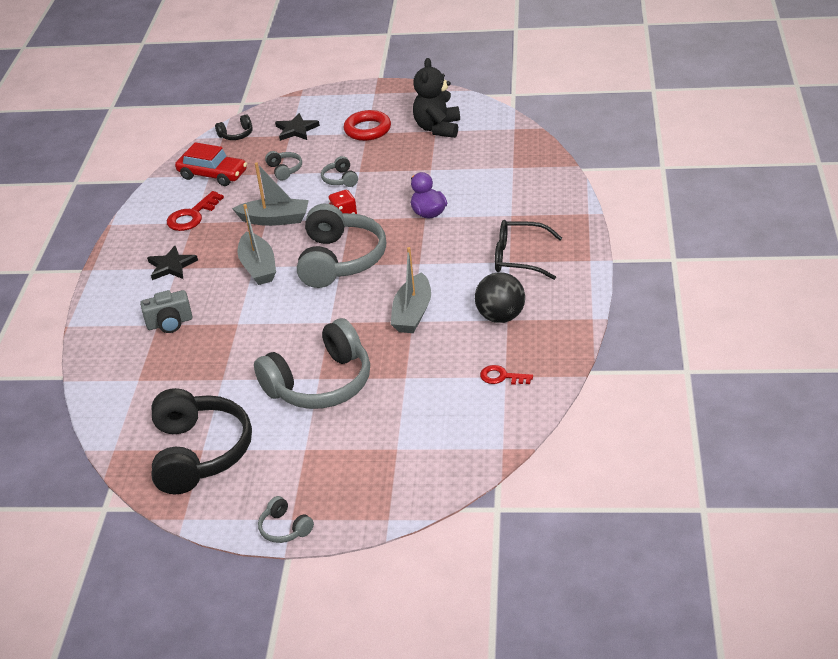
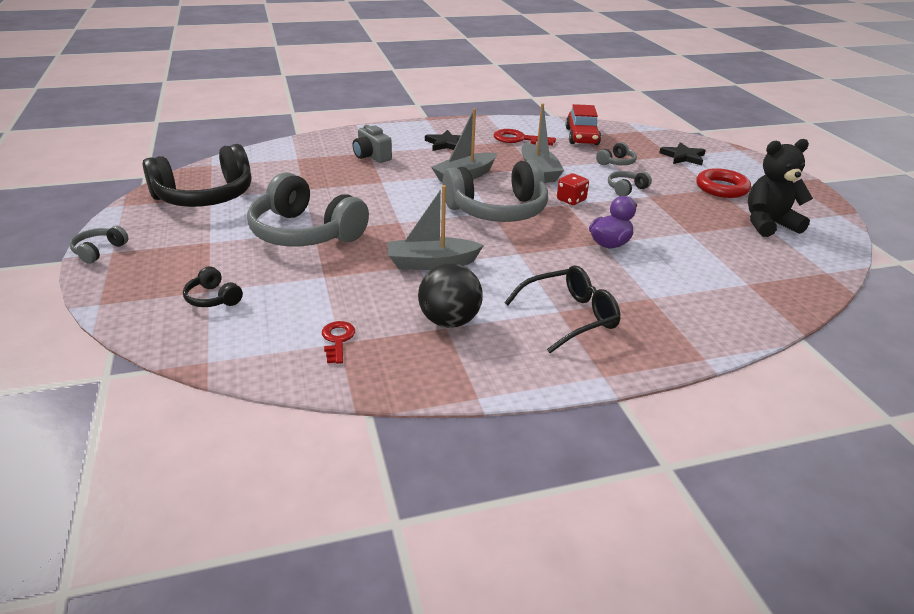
camera: 65 degrees right, 5 degrees down
black headphones [215,114,253,140] -> black headphones moved to [183,267,243,307]
black glasses [495,220,562,280] -> black glasses turned 75 degrees clockwise [504,266,620,353]

